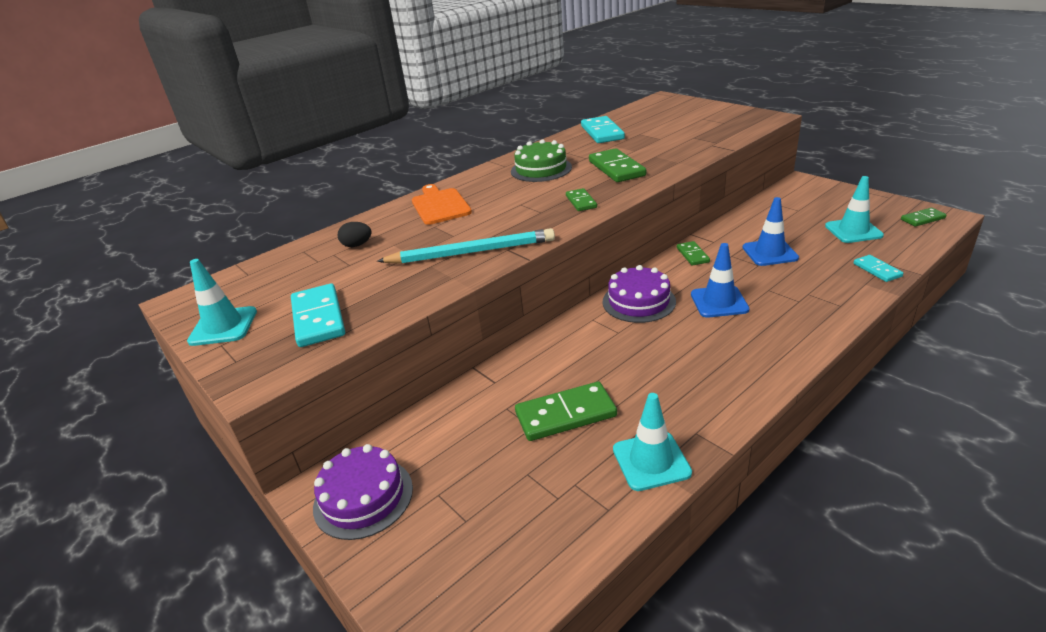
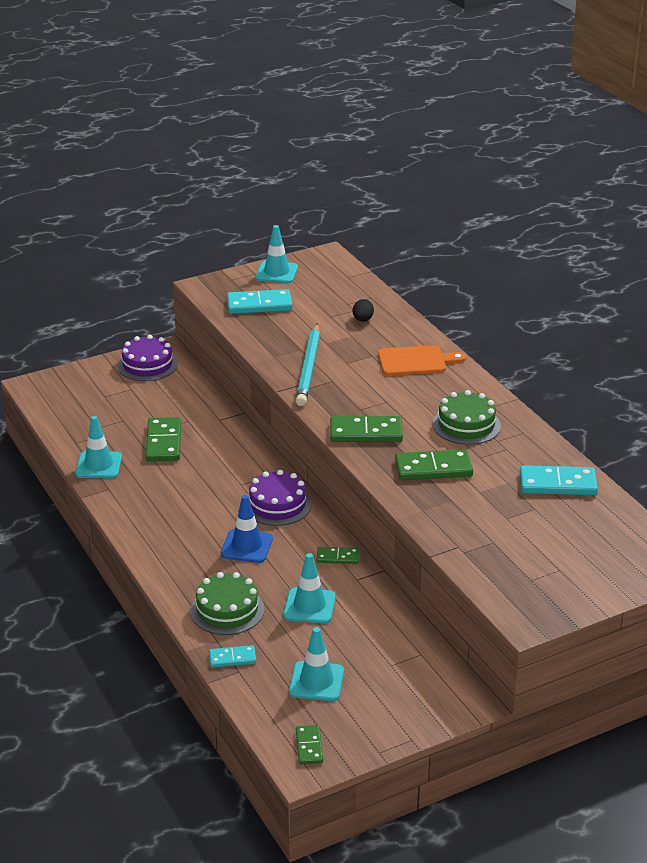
camera: 100 degrees right, 0 degrees up
green domino [566,188,597,211] -> green domino [330,416,403,442], size x1.76
blue traffic cone [742,197,799,266] -> turquoise traffic cone [283,553,336,624]
none -> green cake [190,572,265,635]

